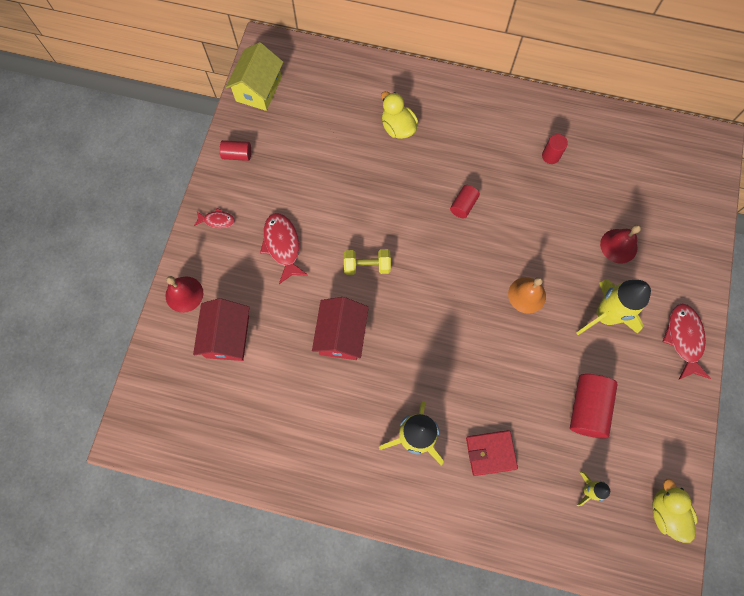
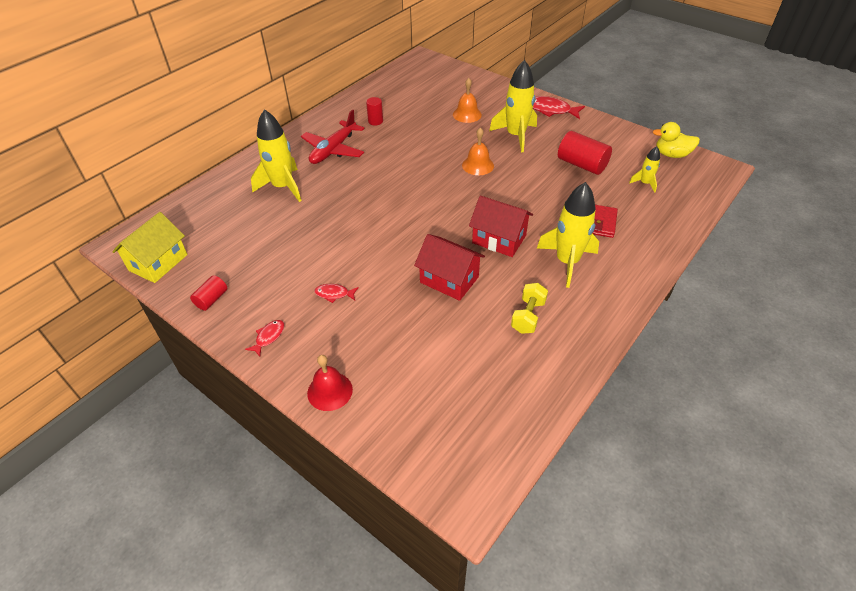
camera: 65 degrees left, 25 degrees down
red house [193,298,249,361] -> red house moved to [469,196,533,257]
yellow house [226,42,283,111] -> yellow house turned 75 degrees clockwise [112,212,187,283]
red fish [260,213,308,284] -> red fish [314,284,359,303], size x0.55
yellow dumbbell [344,249,391,275] -> yellow dumbbell moved to [511,283,548,334]
yellow duck [381,91,418,139] -> yellow rocket [251,109,301,202]
red cylinder [450,185,480,218] -> none
red bell [600,225,641,263] -> orange bell [453,78,482,123]
none -> red plane [301,109,365,164]

